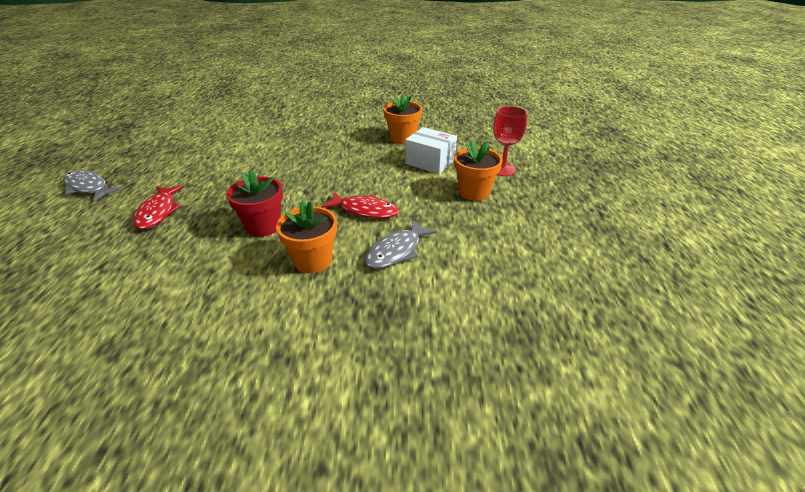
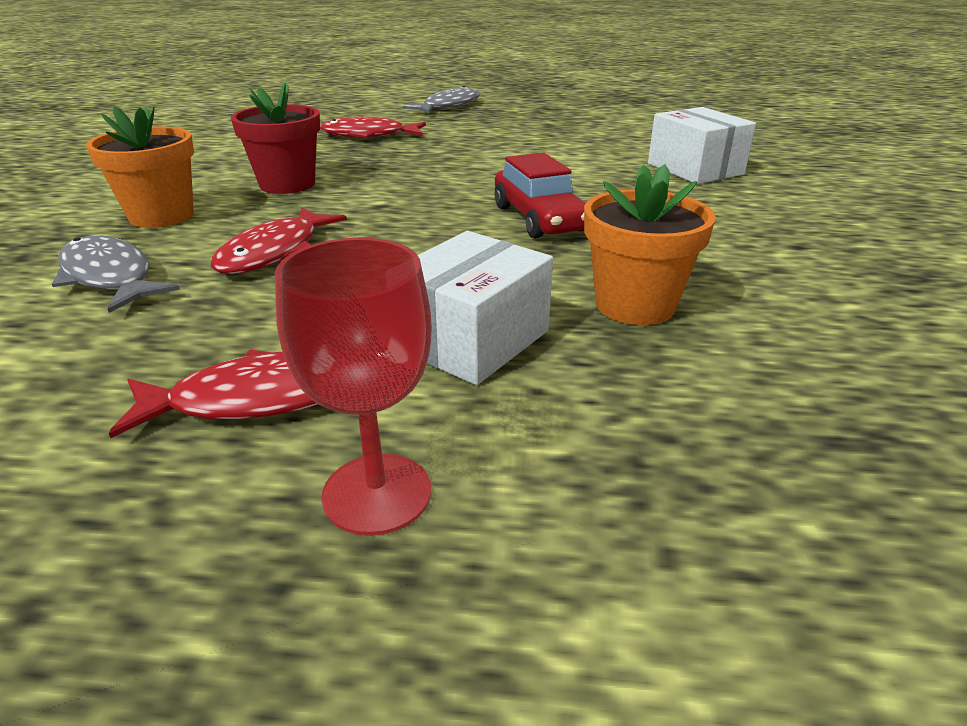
camera: 95 degrees right, 5 degrees down
orange flower pot [454,140,503,201] -> red fish [109,350,318,438]
none -> red car [494,153,586,238]
none -> white box [648,107,756,184]

